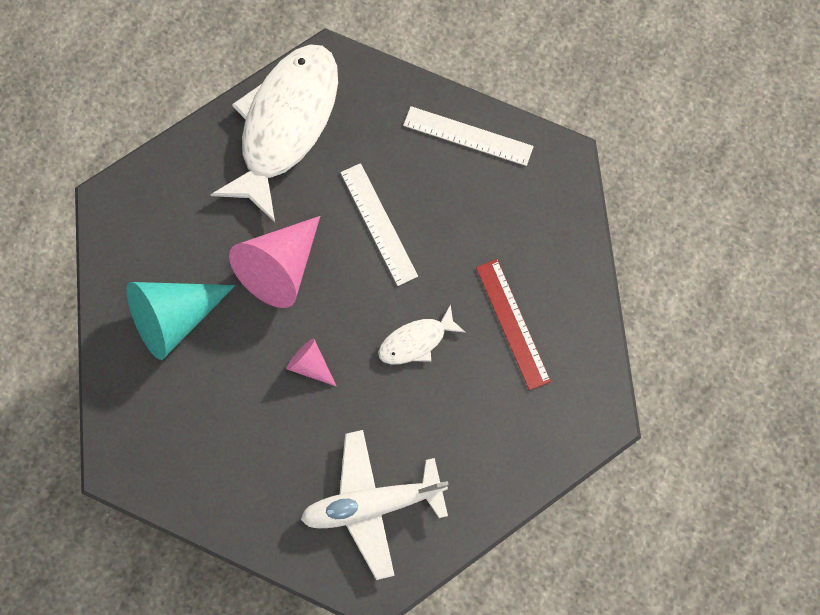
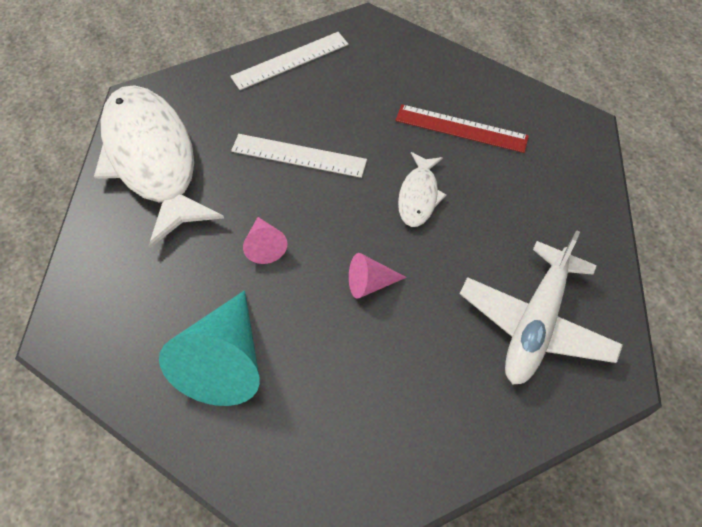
camera: 50 degrees left, 15 degrees down
pink cone [229,216,320,308] -> pink cone [243,217,287,264], size x0.50

